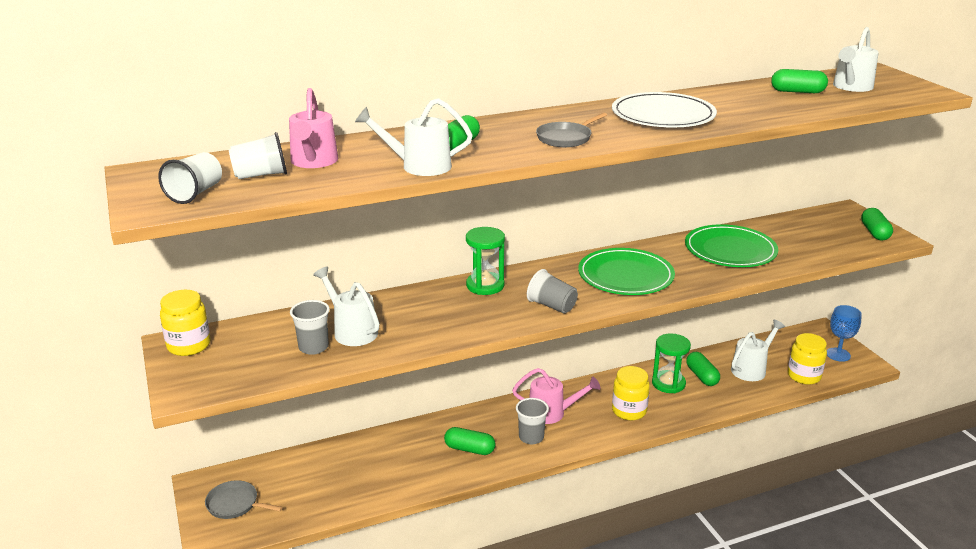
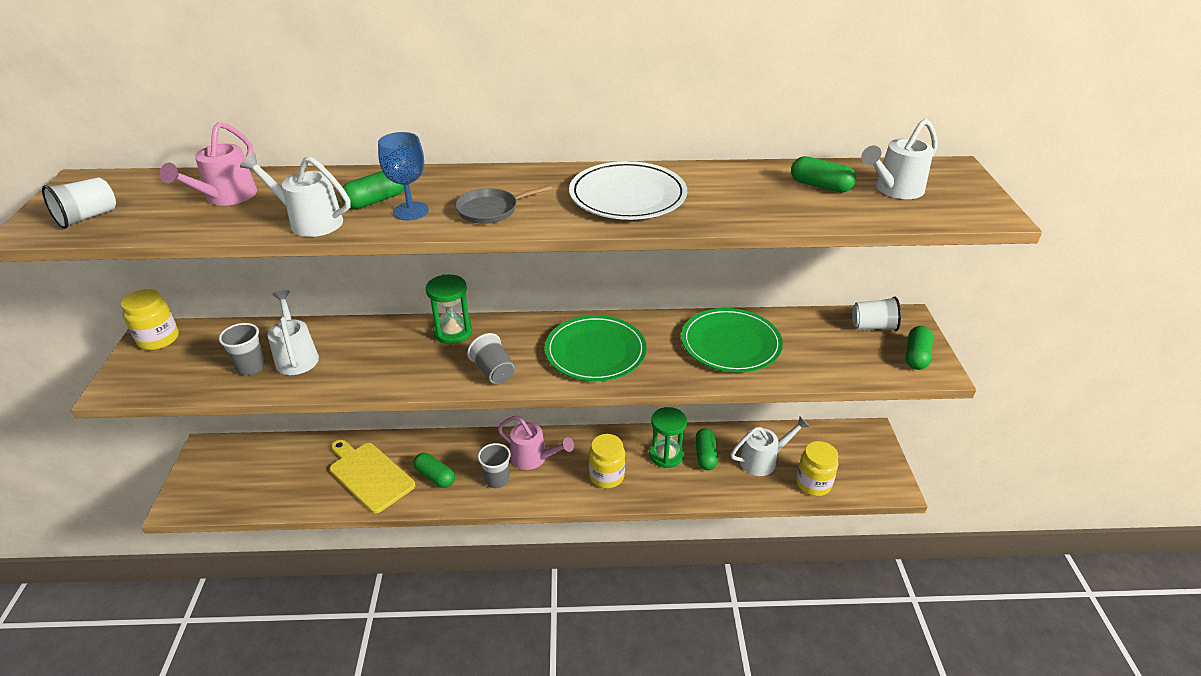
camera: 20 degrees right, 10 degrees up
grey pan [205,480,283,519] -> none
white cup [229,132,287,179] -> white cup moved to [852,297,901,331]
blue goblet [827,305,862,362] -> blue goblet moved to [378,132,429,220]
none -> yellow cutting board [330,440,415,513]

